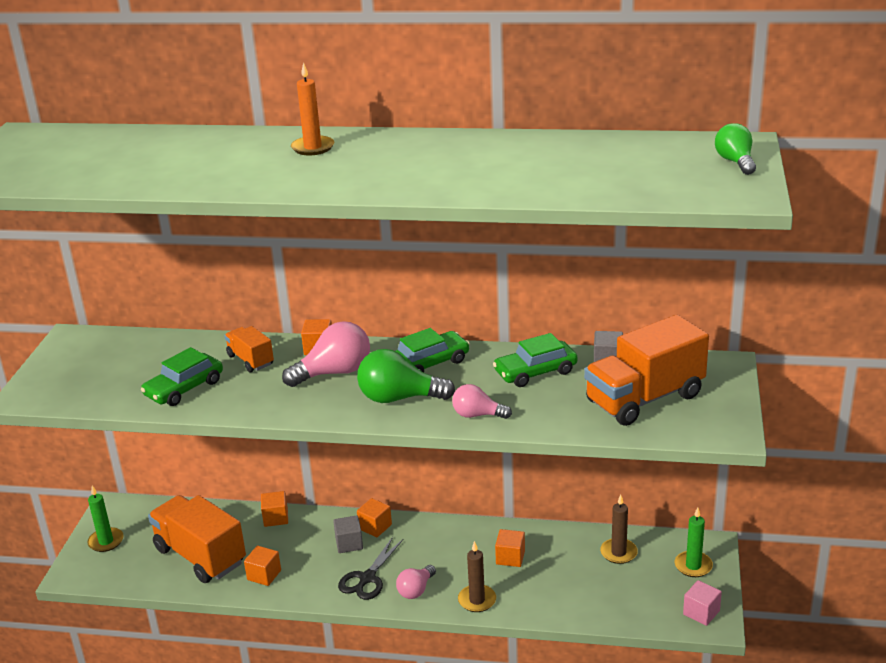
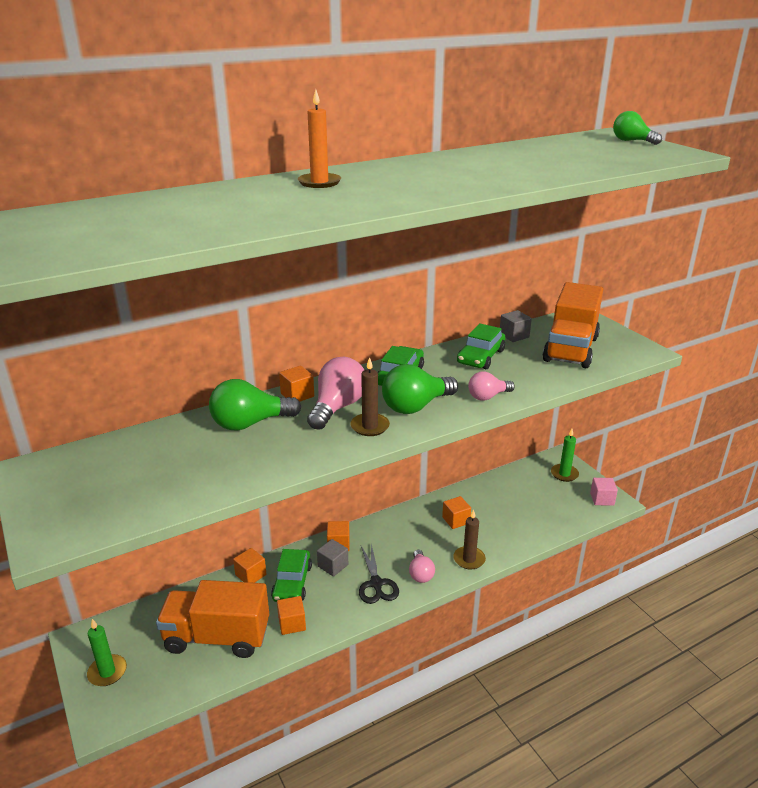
camera: 40 degrees left, 0 degrees up
green car [141,347,223,406] -> green car moved to [271,549,312,602]
orange truck [224,326,274,372] -> green light bulb [209,379,301,431]
brown candle [600,495,638,564] -> brown candle moved to [350,357,390,436]

